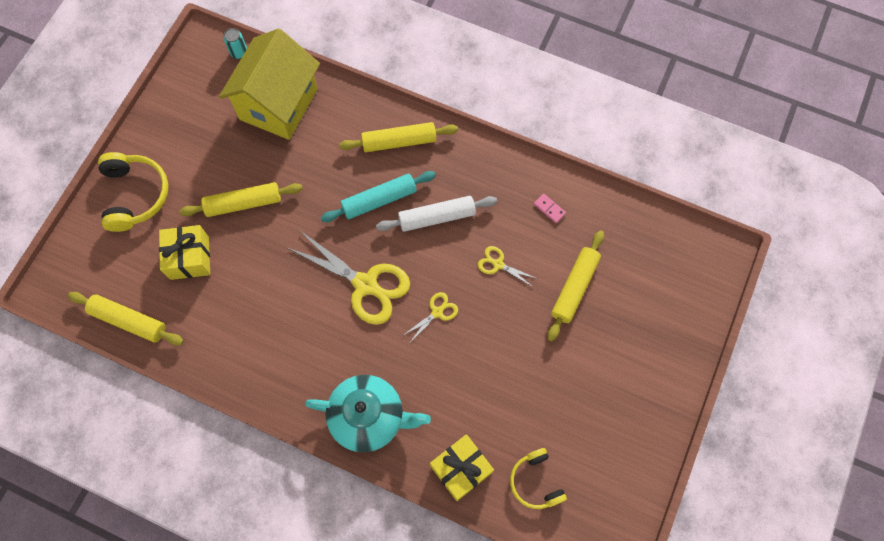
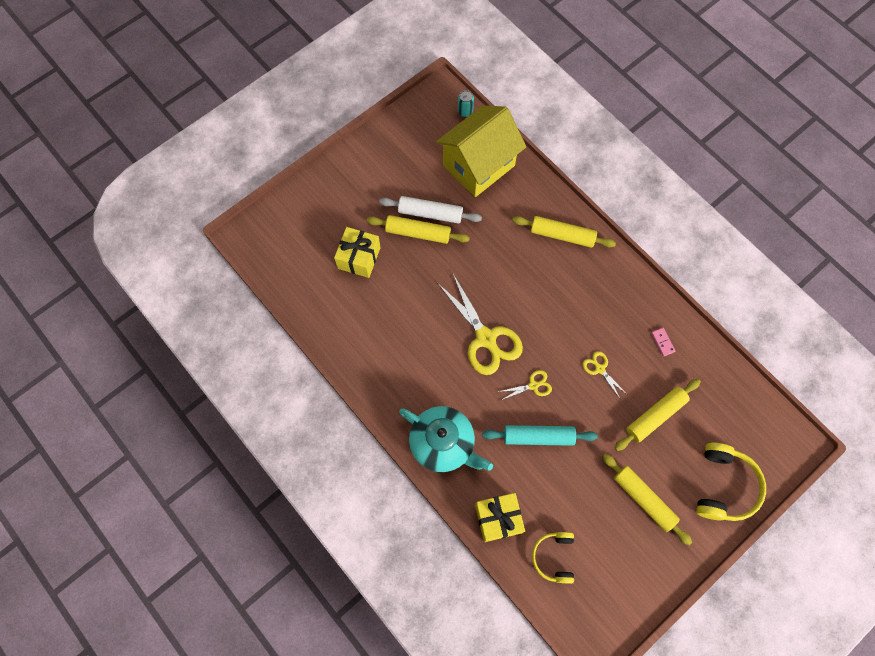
camera: 25 degrees right, 0 degrees up
yellow rolling pin [68,292,184,345] -> yellow rolling pin moved to [602,453,692,545]
yellow headphones [98,152,169,232] -> yellow headphones moved to [696,443,766,521]
turquoise rolling pin [320,171,436,222] -> turquoise rolling pin moved to [482,425,598,446]
white rolling pin [376,196,497,232] -> white rolling pin moved to [379,196,482,224]

